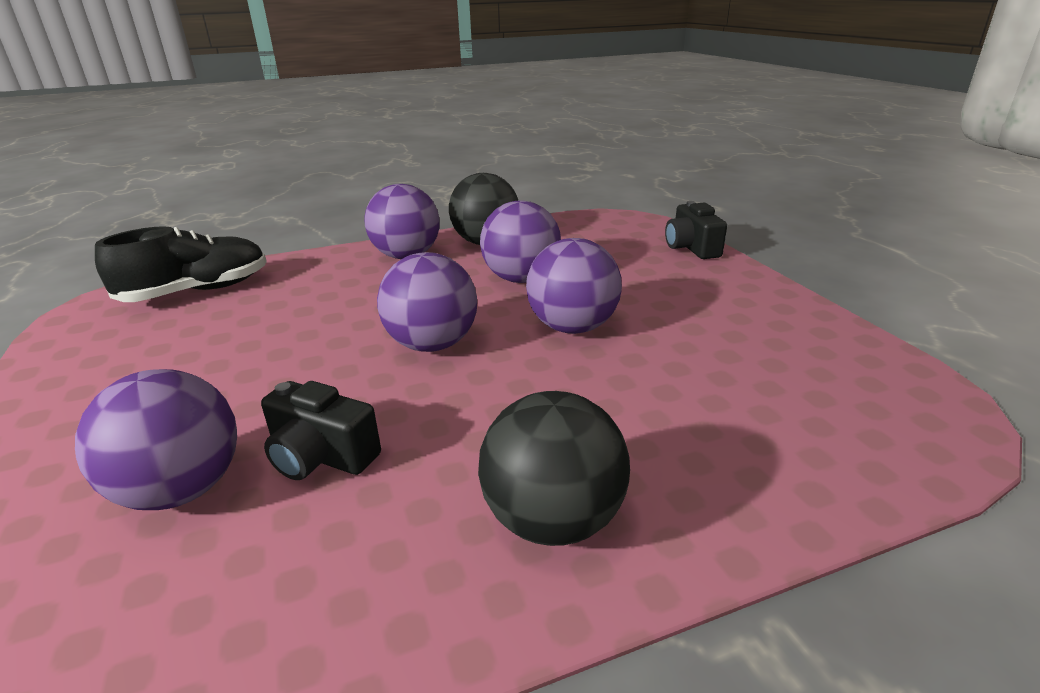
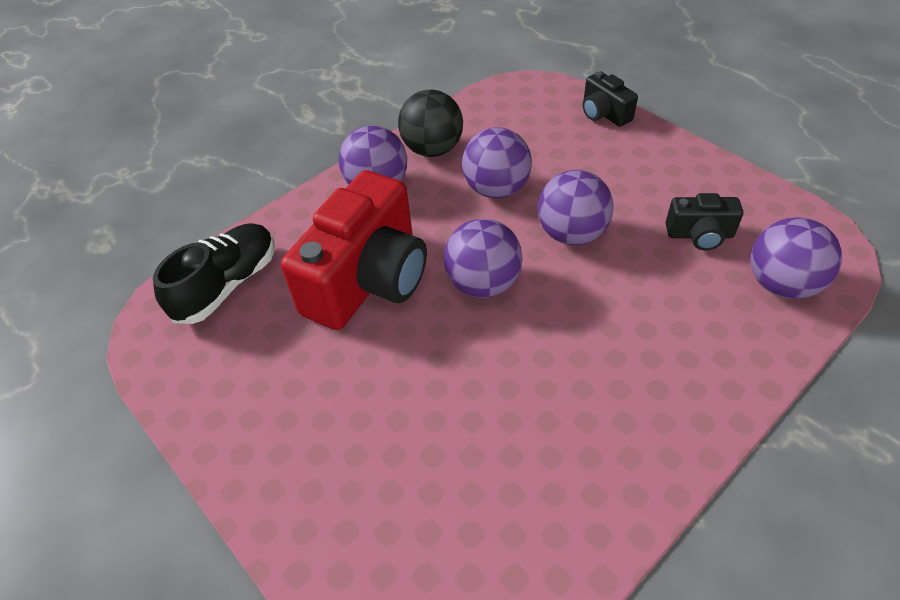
camera: 20 degrees left, 20 degrees up
purple ball [75,369,237,510] -> purple ball moved to [751,217,842,299]
black camera [261,381,381,480] -> black camera moved to [665,193,743,250]
black ball [478,391,630,546] -> none
none -> red camera [281,170,427,330]

